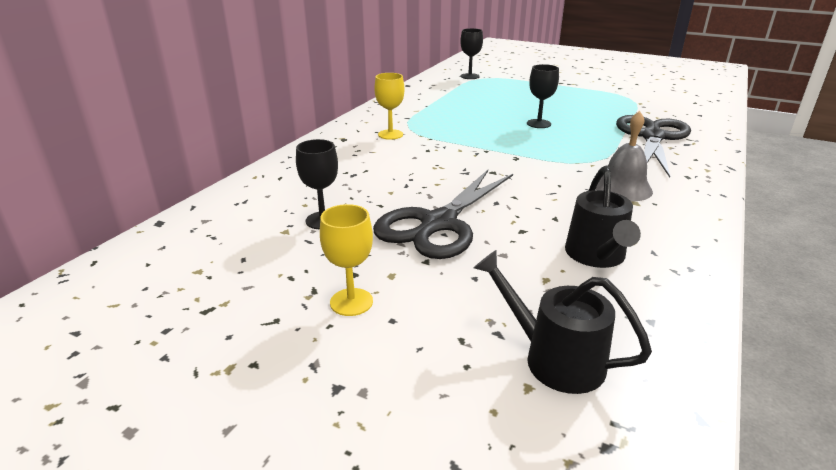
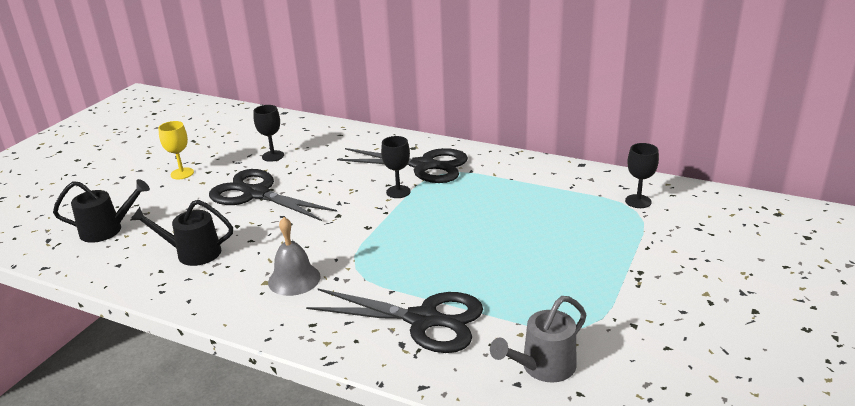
camera: 90 degrees right, 0 degrees up
yellow goblet [374,73,405,140] -> black scissors [337,148,468,183]
black watering can [474,250,652,394] -> black watering can turned 45 degrees clockwise [53,179,150,243]
black goblet [527,64,559,128] -> black goblet moved to [381,136,411,198]
none -> grey watering can [490,296,586,383]

